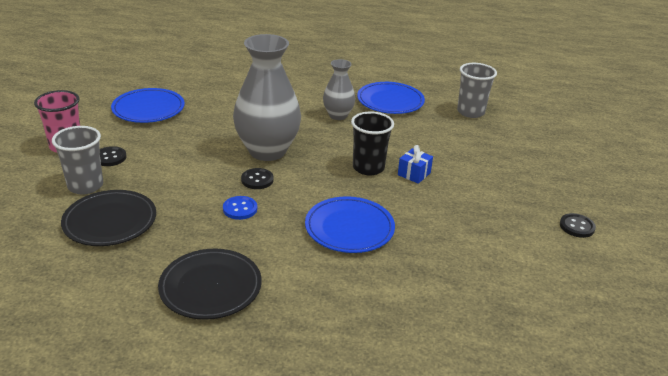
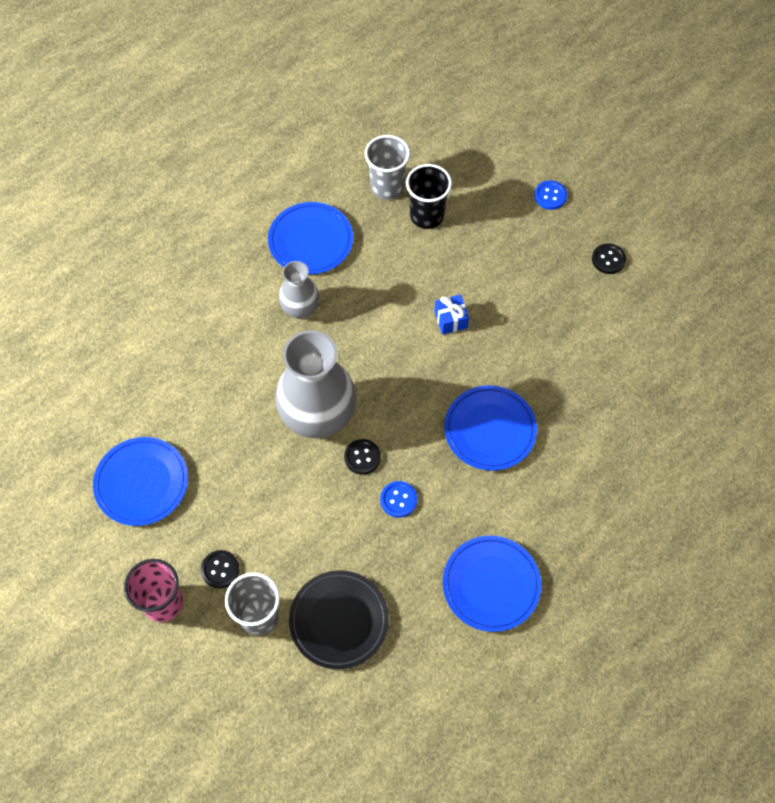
camera: 50 degrees left, 30 degrees up
black plate [158,249,262,320] -> blue plate [443,536,541,632]
black cup [351,112,394,175] -> black cup moved to [406,164,452,229]
none -> blue button [534,180,567,210]

